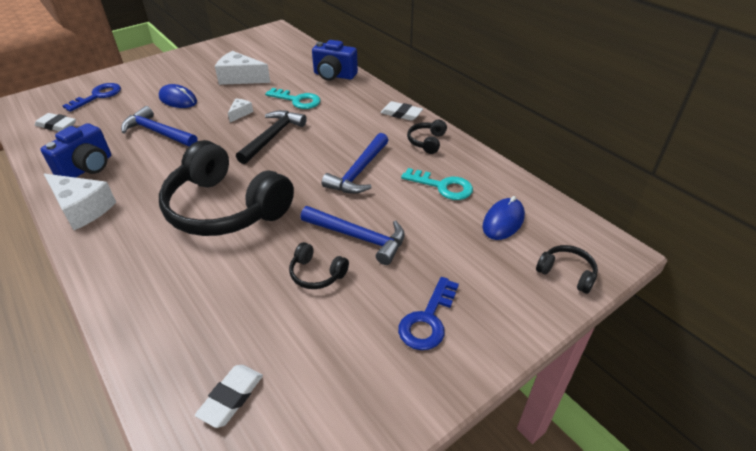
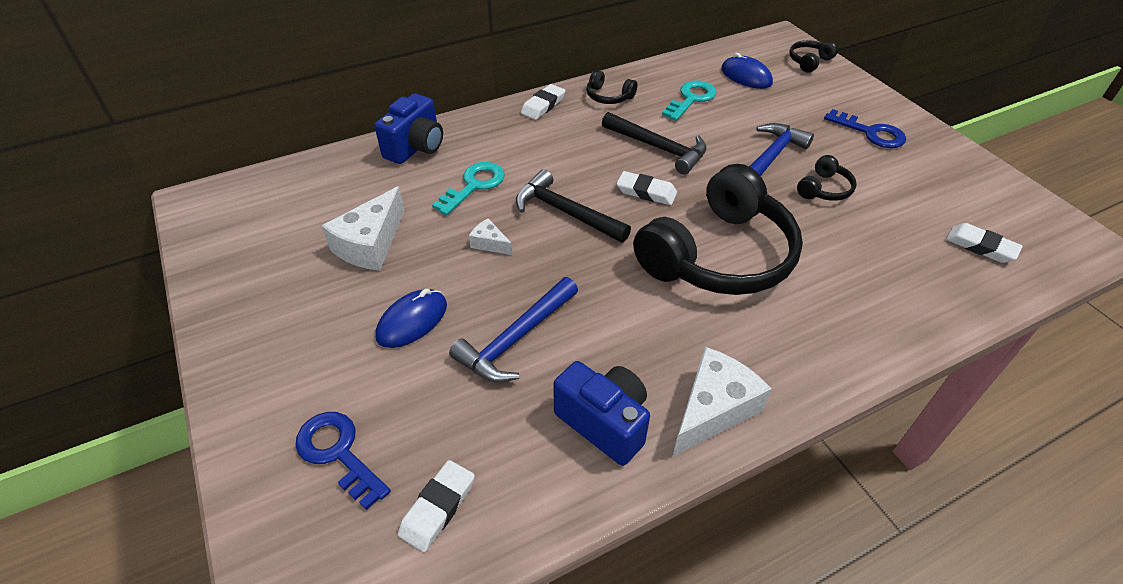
camera: 80 degrees left, 5 degrees up
blue hammer [322,133,389,194] -> black hammer [602,112,706,174]
none -> white eraser [617,171,677,205]

